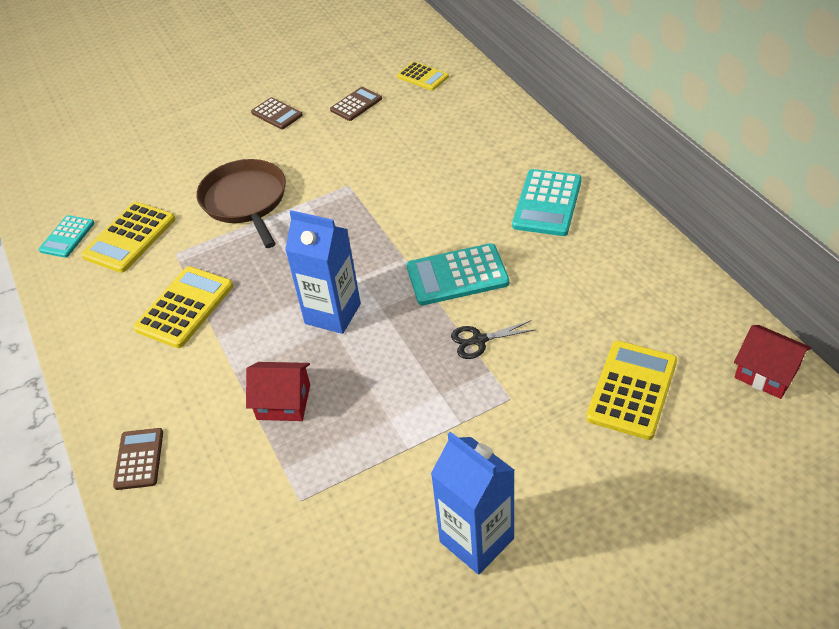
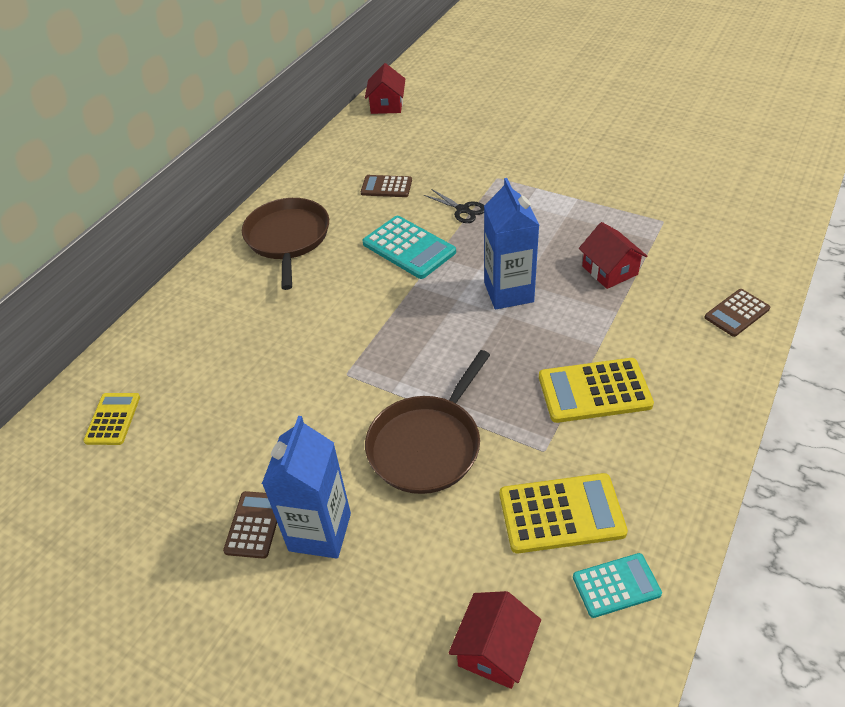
camera: 125 degrees left, 0 degrees up
brown calculator [330,87,382,121] -> brown calculator moved to [361,175,412,197]
blue carton [431,432,515,575] -> blue carton moved to [262,416,351,559]
turquoise calculator [512,169,582,236] -> brown pan [242,198,329,290]
yellow calculator [586,341,677,440] -> none
none -> red house [449,591,541,689]

